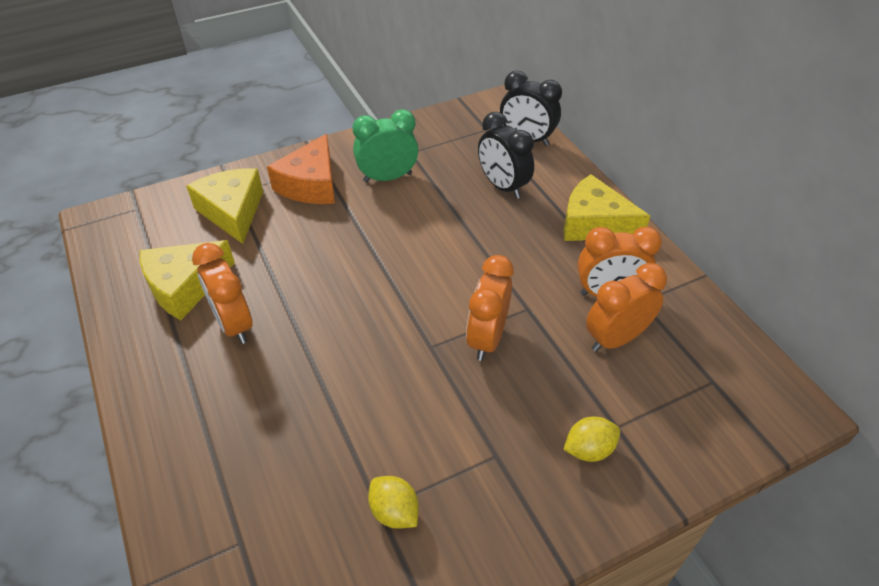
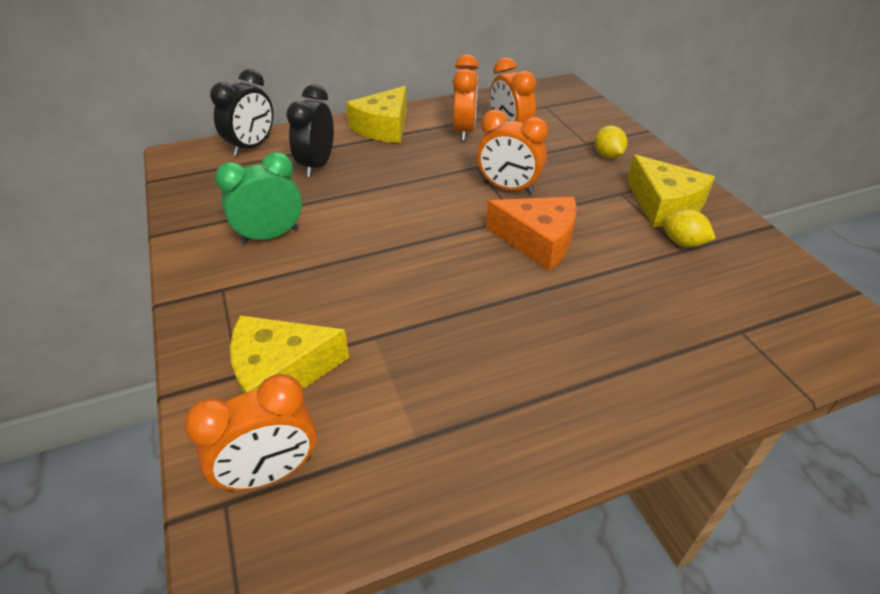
camera: 85 degrees left, 5 degrees down
yellow cheese [140,240,235,320] -> yellow cheese moved to [627,155,715,227]
orange clock [192,243,252,344] -> orange clock moved to [184,374,317,492]
orange cheese [267,134,335,204] -> orange cheese moved to [486,197,577,271]
green clock [353,109,419,183] -> green clock turned 75 degrees clockwise [215,152,302,244]
yellow lemon [368,476,419,529] -> yellow lemon turned 75 degrees clockwise [662,209,716,247]
black clock [478,112,534,199] -> black clock turned 135 degrees clockwise [286,84,334,177]

